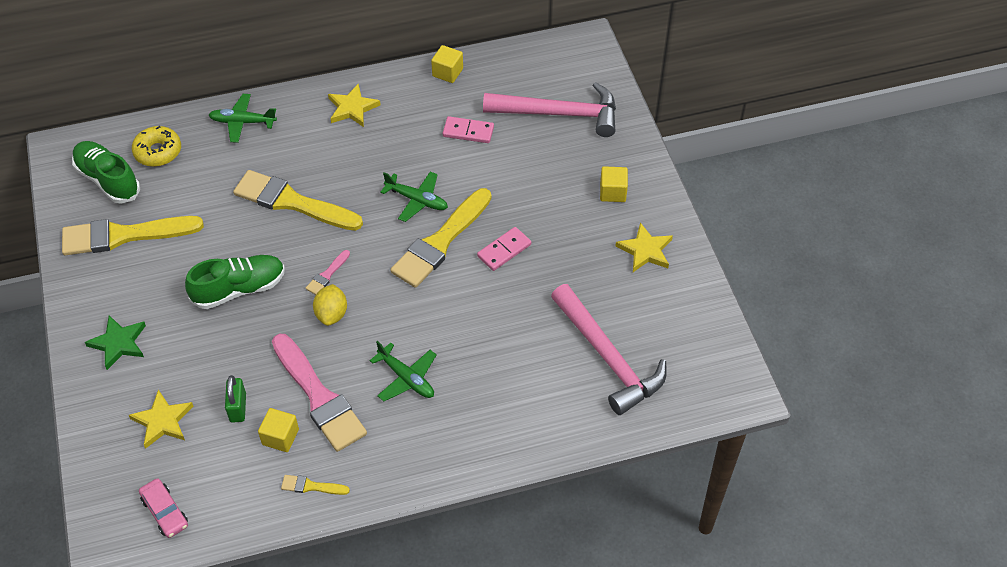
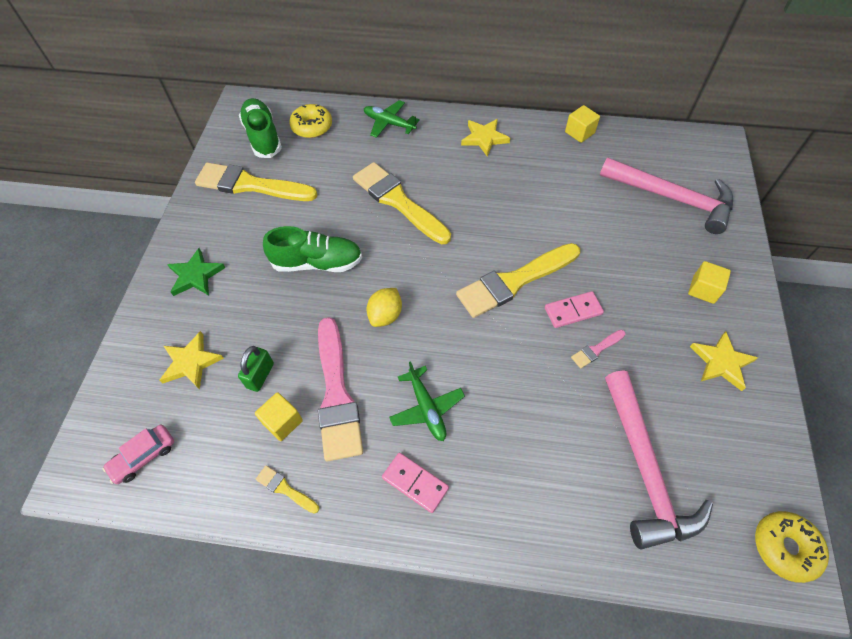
camera: 25 degrees right, 5 degrees up
pink car [139,478,188,538] -> pink car turned 60 degrees clockwise [103,425,174,484]
pink brush [306,250,350,295] -> pink brush moved to [571,330,626,368]
green plane [380,171,448,222] -> none
pink domino [443,116,494,143] -> pink domino moved to [382,453,449,513]
none -> yellow donut [755,511,829,583]

